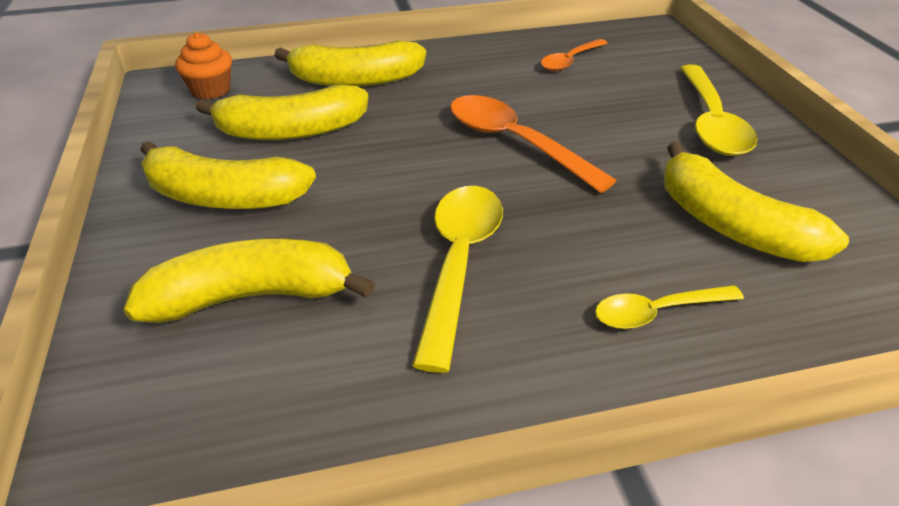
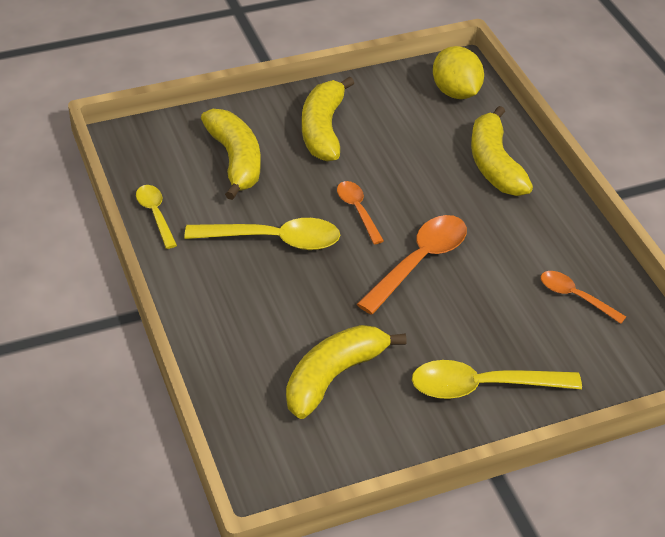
camera: 80 degrees right, 5 degrees up
orange cupcake [175,32,232,99] -> yellow lemon [433,46,484,99]
yellow banana [196,85,368,140] -> none
yellow spoon [595,285,744,329] -> yellow spoon moved to [136,185,177,249]
none -> orange spoon [337,181,384,244]

